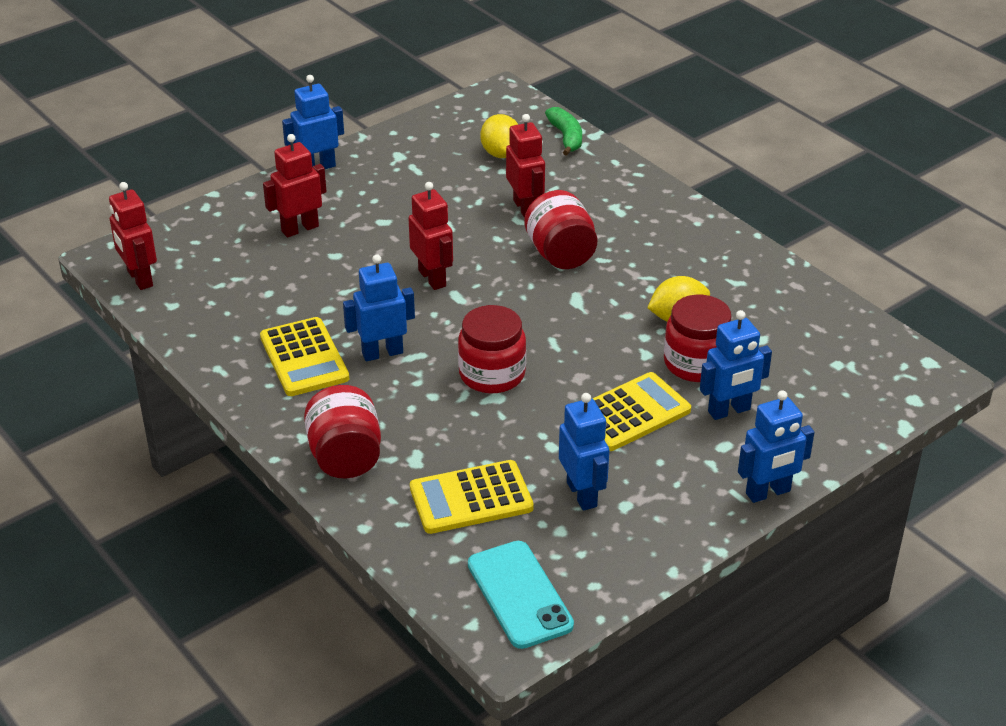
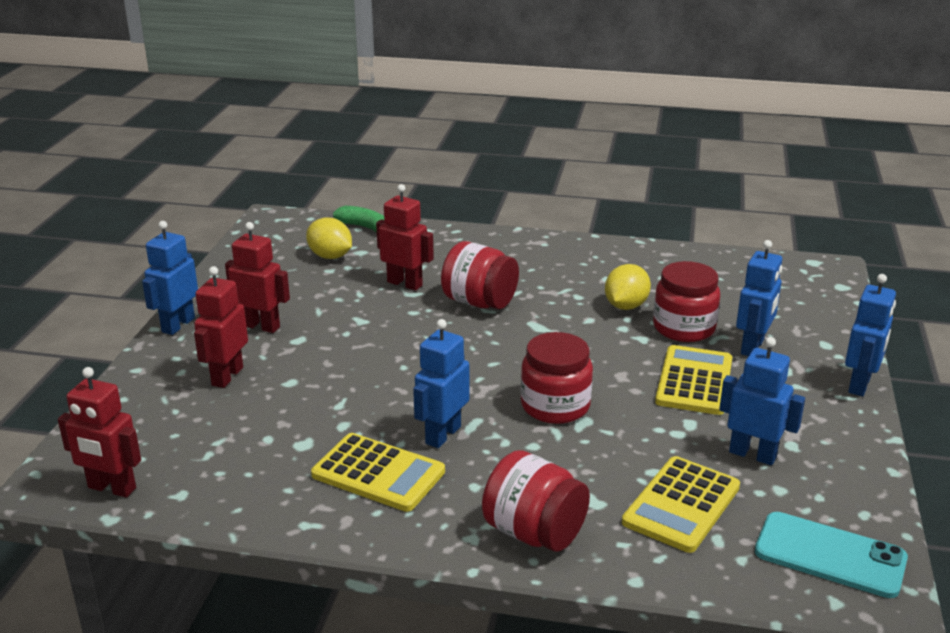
camera: 40 degrees left, 10 degrees down
red robot [409,182,453,290] -> red robot moved to [225,222,290,333]

